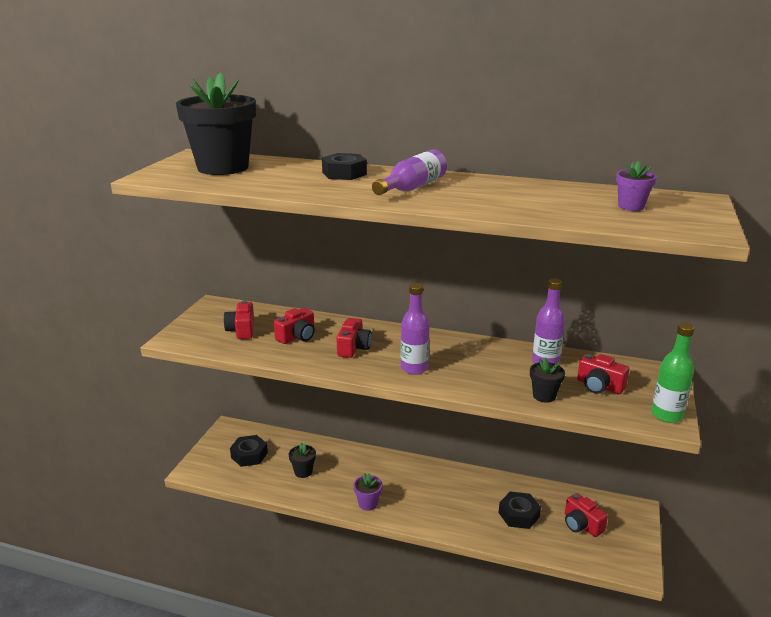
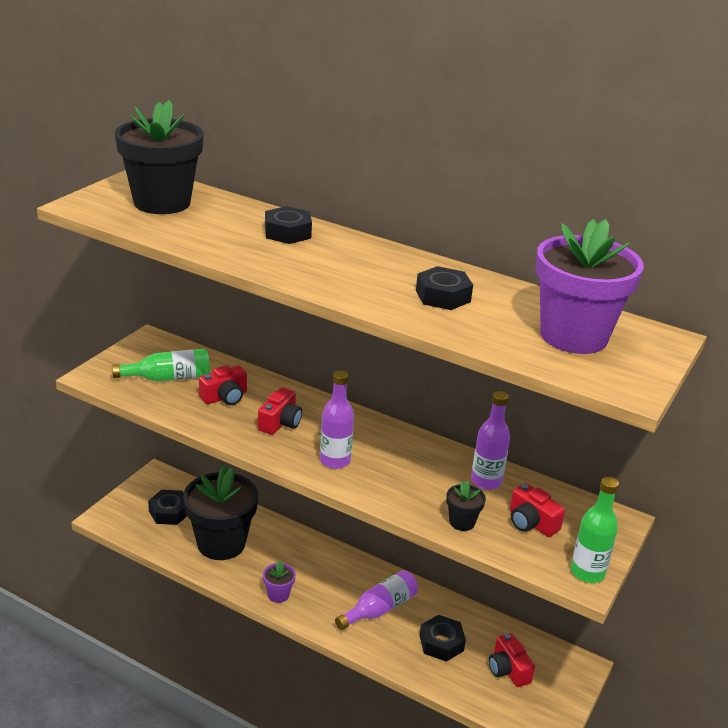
camera: 10 degrees right, 5 degrees up
red camera [223,300,254,339] -> green bottle [112,349,210,381]
black flower pot [289,442,316,478] -> black flower pot [183,465,258,560], size x2.35
purple bottle [372,149,447,195] -> purple bottle moved to [335,570,418,630]
purple flower pot [616,161,657,211] -> purple flower pot [536,219,644,354], size x2.35
none -> black nut [416,266,473,310]

